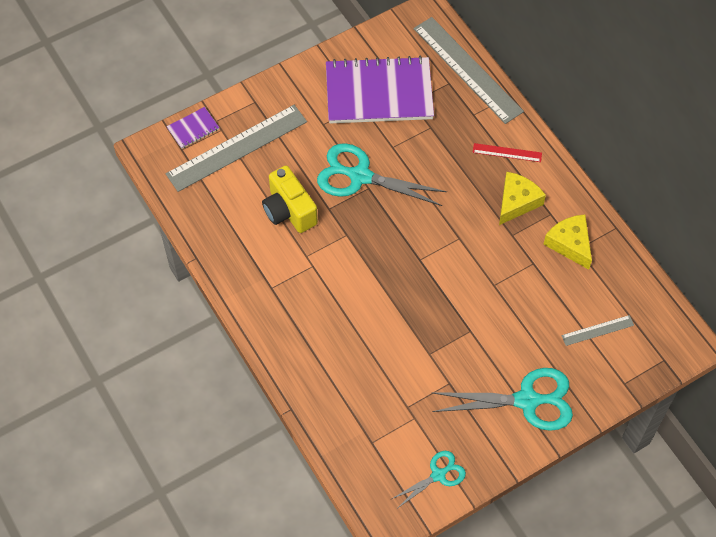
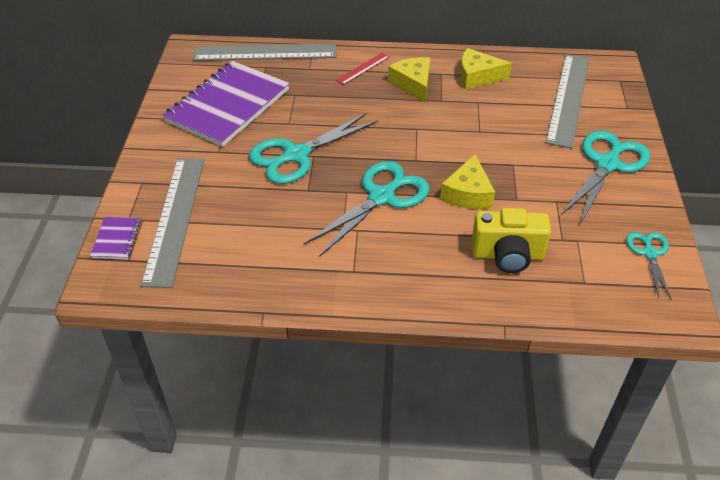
camera: 55 degrees left, 15 degrees down
yellow camera [262,166,318,233] -> yellow camera moved to [472,208,551,273]
grey ruler [561,315,634,346] -> grey ruler [546,54,590,148], size x2.19
none -> turquoise scissors [304,161,430,257]
none -> yellow cheese [440,154,495,209]

